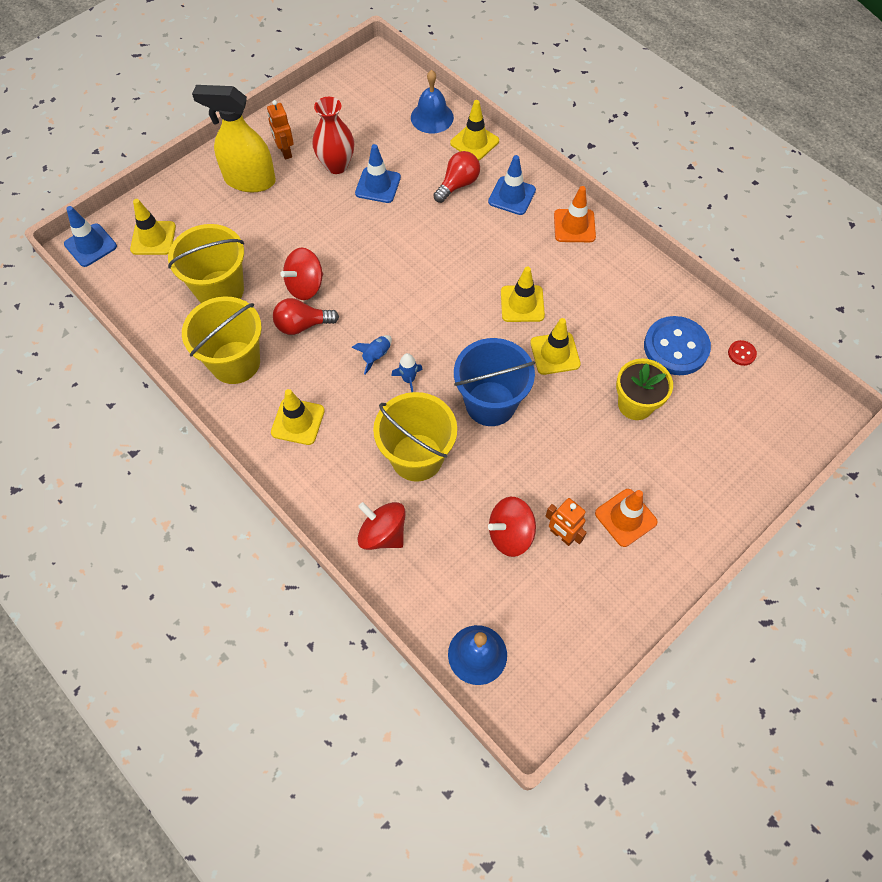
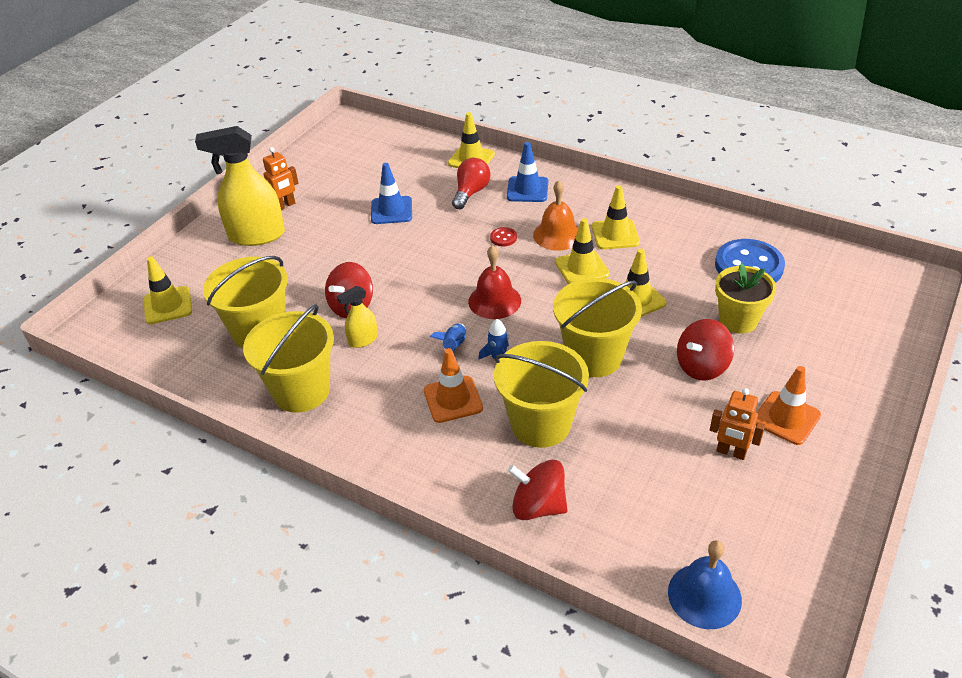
camera: 15 degrees left, 20 degrees down
blue traffic cone [64,206,117,267] -> none
orange robot [267,100,294,160] -> orange robot turned 90 degrees counterclockwise [263,147,298,210]
yellow traffic cone [271,389,325,445] -> yellow traffic cone moved to [592,185,640,249]
red light bulb [273,298,339,335] -> yellow spray bottle [337,286,378,348]
red vase [312,97,354,174] -> none
blue bell [411,70,454,134] -> none
blue bucket [454,338,535,426] -> yellow bucket [553,278,642,377]
red spinning top [488,497,536,557] -> red spinning top moved to [677,319,734,381]
orange traffic cone [554,186,596,242] -> orange traffic cone moved to [424,348,483,423]
red button [728,340,757,366] -> red button moved to [490,227,517,246]
none -> red bell [468,245,521,319]
none -> orange bell [533,180,579,251]

